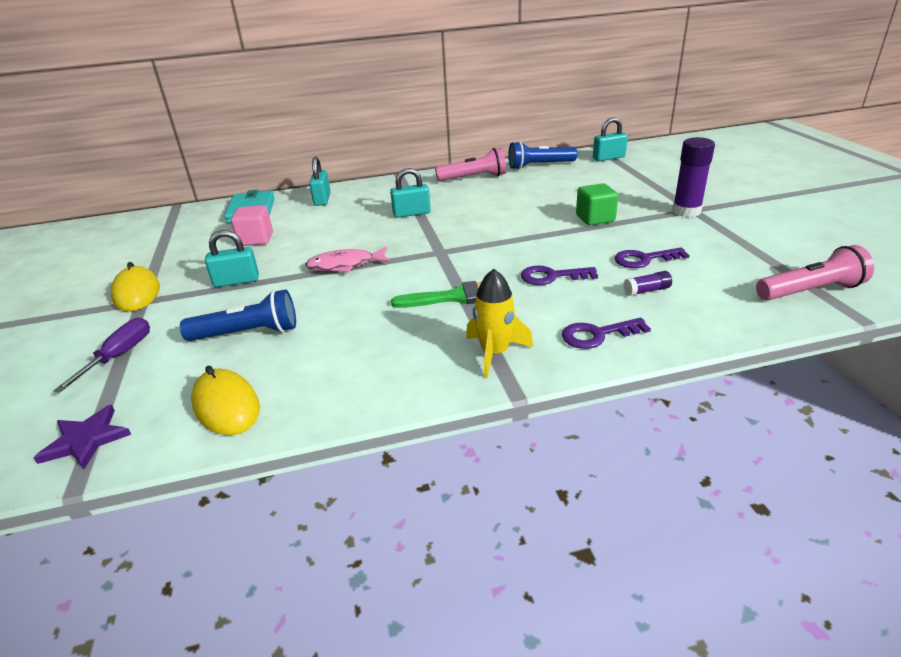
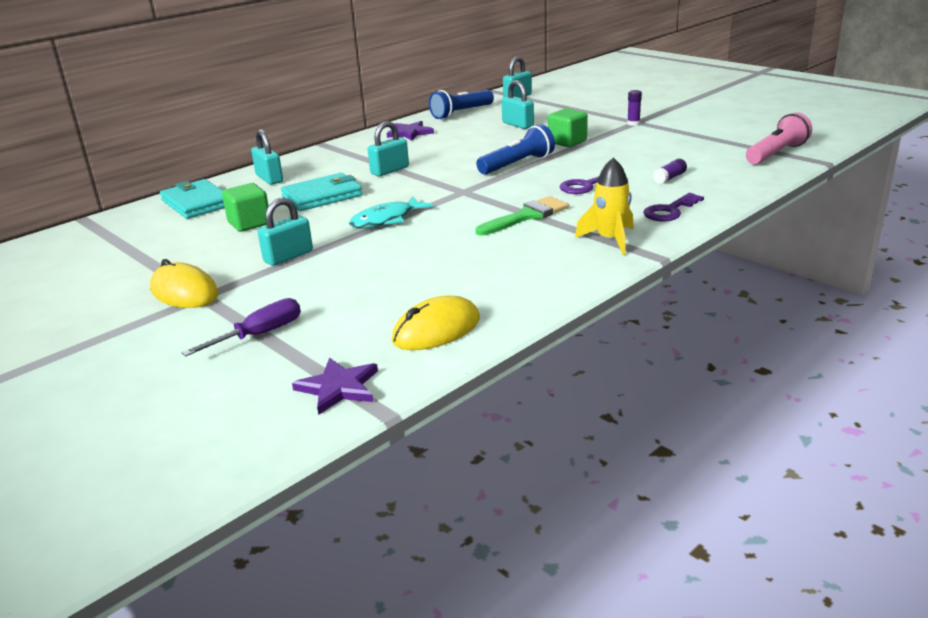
camera: 30 degrees left, 5 degrees down
purple screwdriver [53,318,150,393] -> purple screwdriver turned 60 degrees clockwise [182,298,301,357]
blue flashlight [180,289,296,341] -> blue flashlight moved to [476,124,555,175]
yellow mouse [191,366,260,435] -> yellow mouse turned 60 degrees counterclockwise [392,296,480,350]
pink cube [231,205,273,246] -> green cube [222,183,269,232]
pink fish [305,247,391,273] -> turquoise fish [349,196,433,229]
pink flashlight [435,148,506,181] -> purple star [387,121,434,141]
purple key [614,247,690,268] -> none
purple glue stick [672,137,715,217] -> purple glue stick [627,90,642,126], size x0.50
none -> turquoise wallet [281,173,362,211]
none -> turquoise padlock [502,80,534,129]

